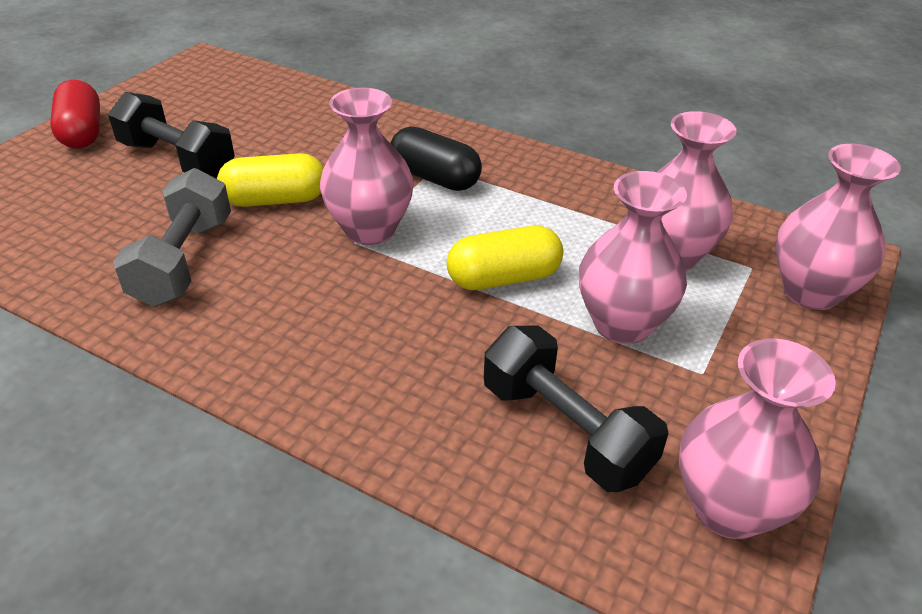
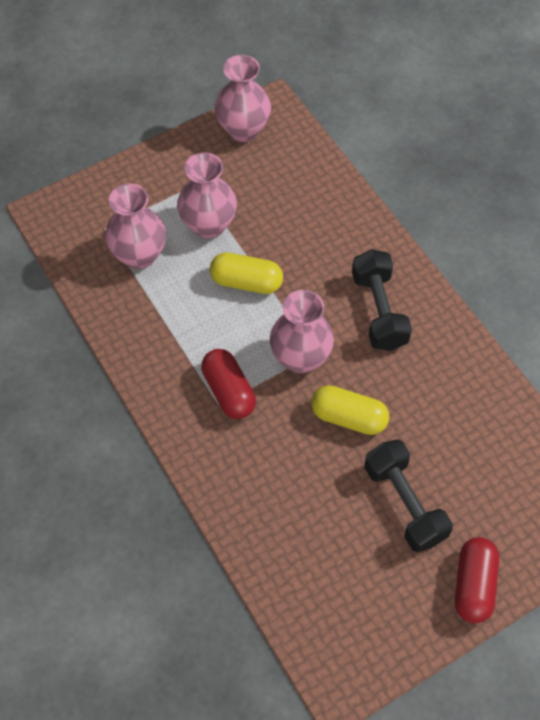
camera: 150 degrees left, 20 degrees up
grey dumbbell [113,168,231,307] -> none
black capsule [390,127,482,191] -> red capsule [201,349,256,419]
black dumbbell [484,325,669,492] -> black dumbbell moved to [352,249,412,351]
pink vase [775,144,901,310] -> none

